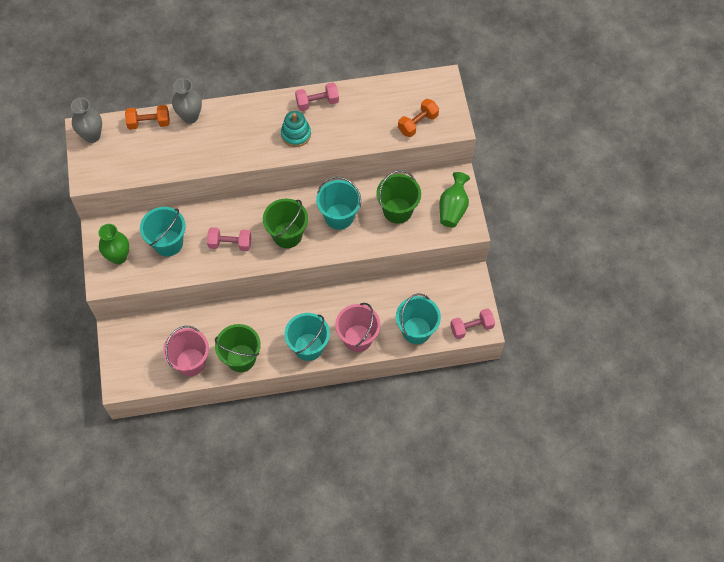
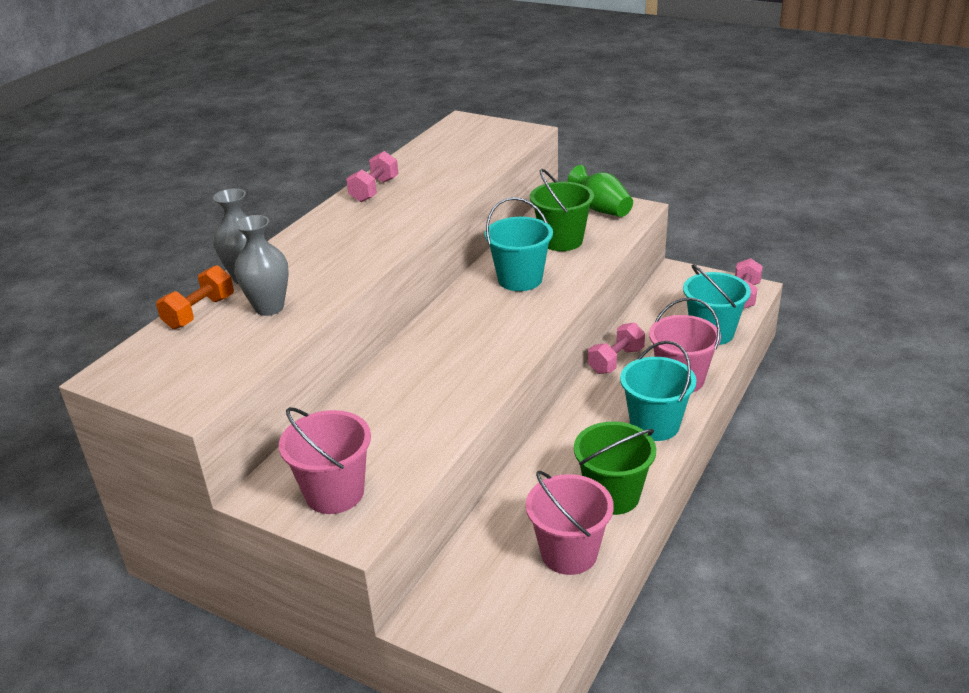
camera: 50 degrees left, 30 degrees down
grey vase [71,98,102,143] -> grey vase moved to [234,215,289,316]
green vase [98,224,129,264] -> pink bucket [279,407,371,514]
turquoise bucket [140,207,186,257] -> none
pink dumbbell [207,227,251,251] -> pink dumbbell moved to [588,323,645,374]
green bucket [263,199,308,248] -> none
turquoise stacking toy [281,111,311,147] -> none
orange dumbbell [398,99,439,137] -> none

